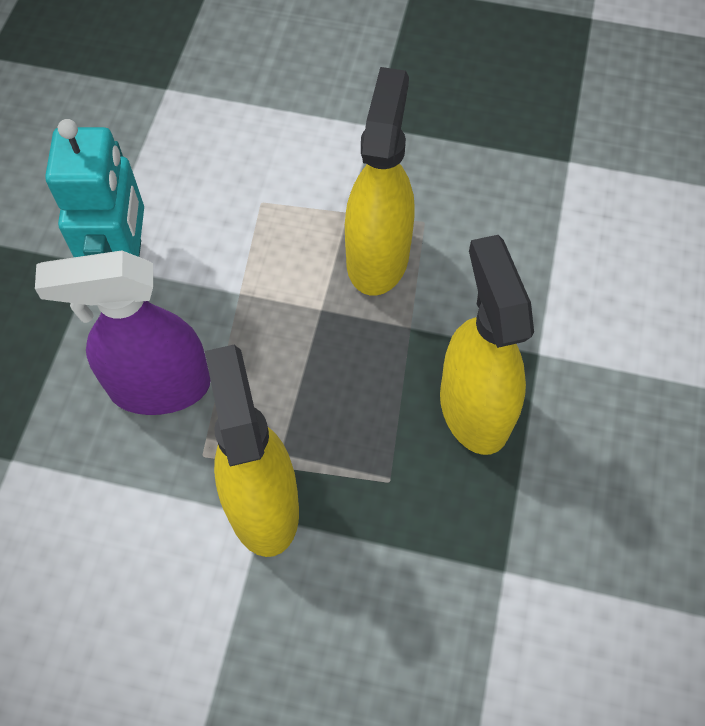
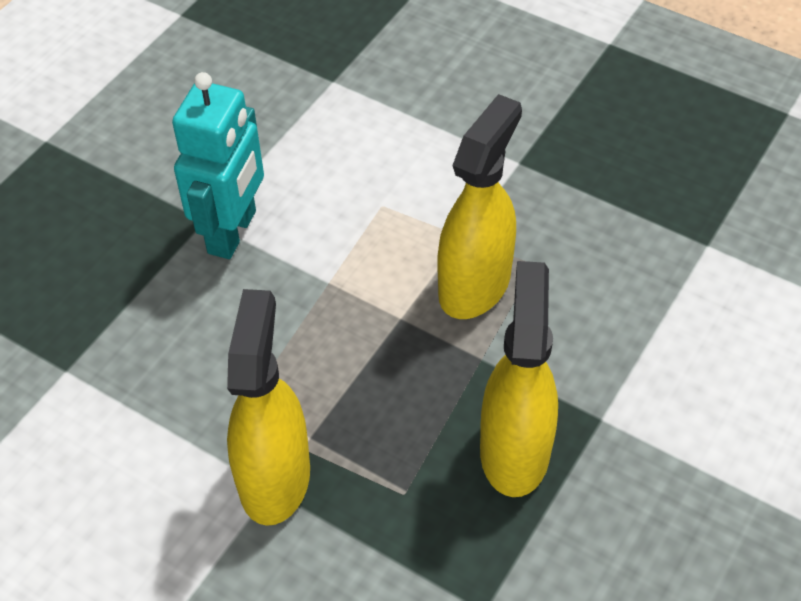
camera: 20 degrees right, 10 degrees down
purple spray bottle [35,250,211,415] -> none

